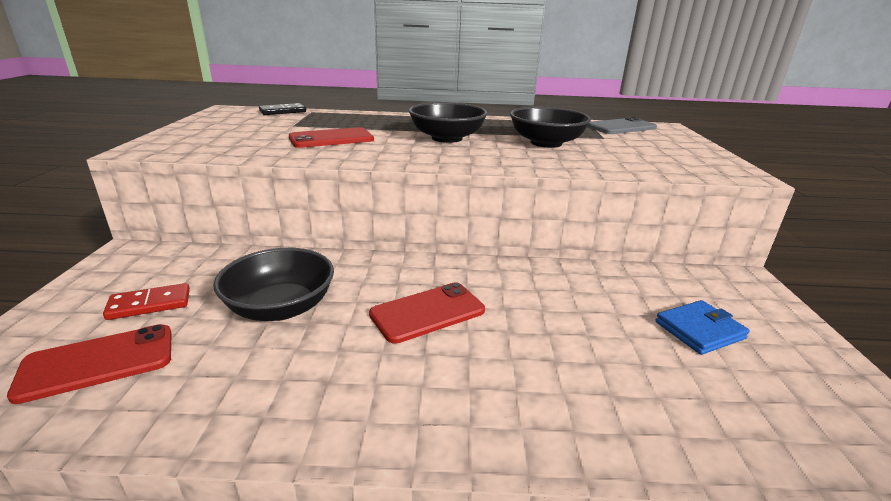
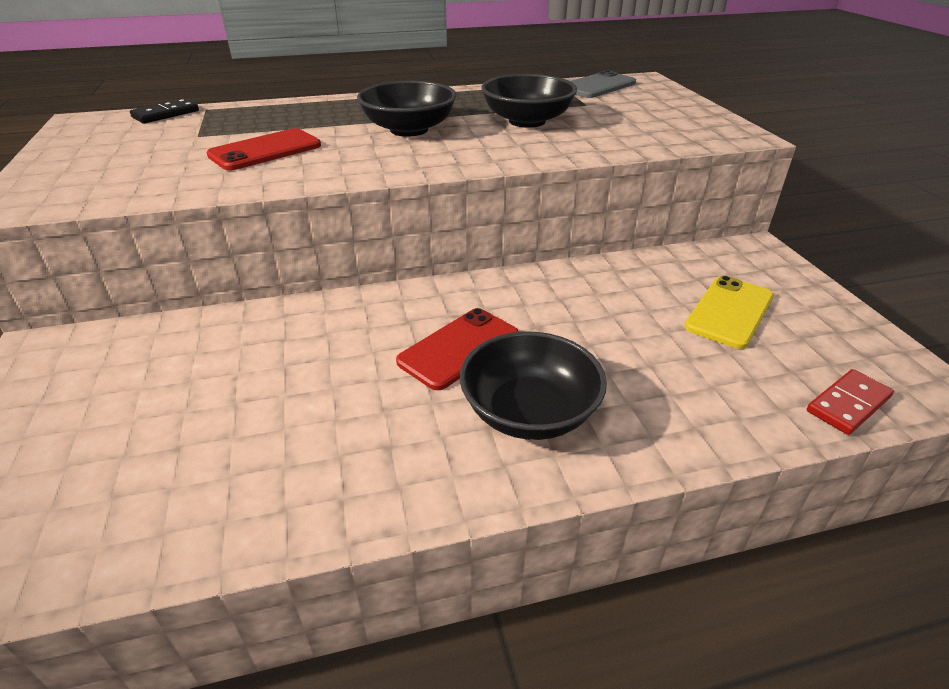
camera: 15 degrees left, 10 degrees up
red phone [7,324,172,404] -> none
red domino [103,283,190,320] -> red domino moved to [807,369,894,435]
black bowl [213,248,334,321] -> black bowl moved to [459,331,607,440]
blue wallet [656,300,750,355] -> yellow phone [684,276,774,349]

